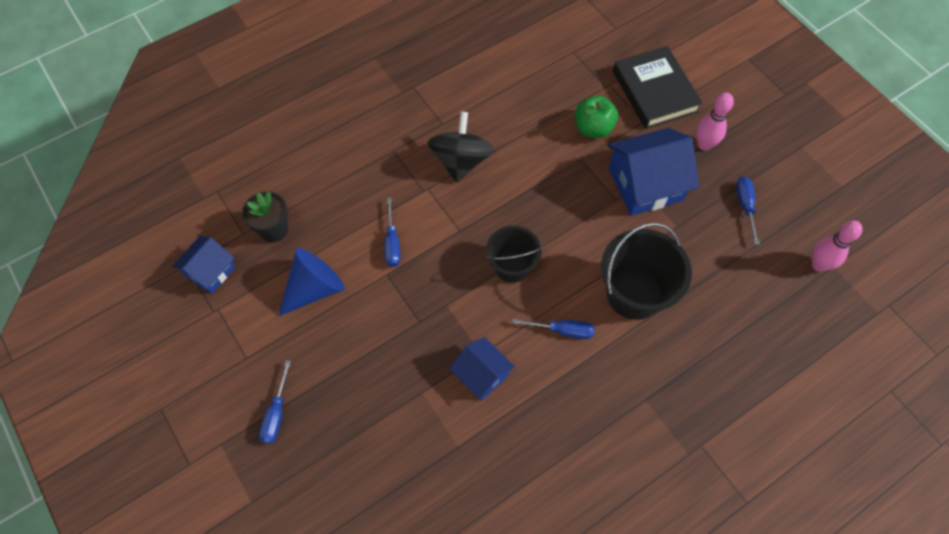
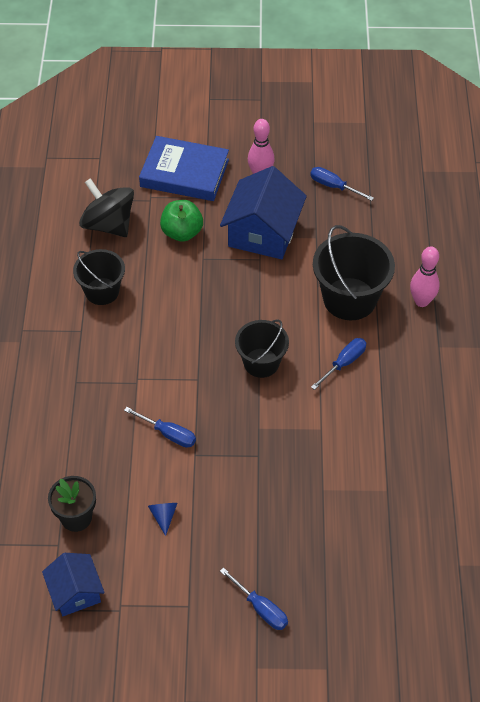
camera: 55 degrees left, 10 degrees down
blue cone [278,248,345,316] -> blue cone [148,503,177,536], size x0.46
black spinning top [427,112,494,183] -> black spinning top moved to [79,178,134,237]
blue house [449,337,515,401] -> none
black book [613,46,703,129] -> blue book [139,136,229,201]
pink bowling pin [812,220,863,272] -> pink bowling pin moved to [410,246,440,307]
none -> black bucket [73,249,125,305]

